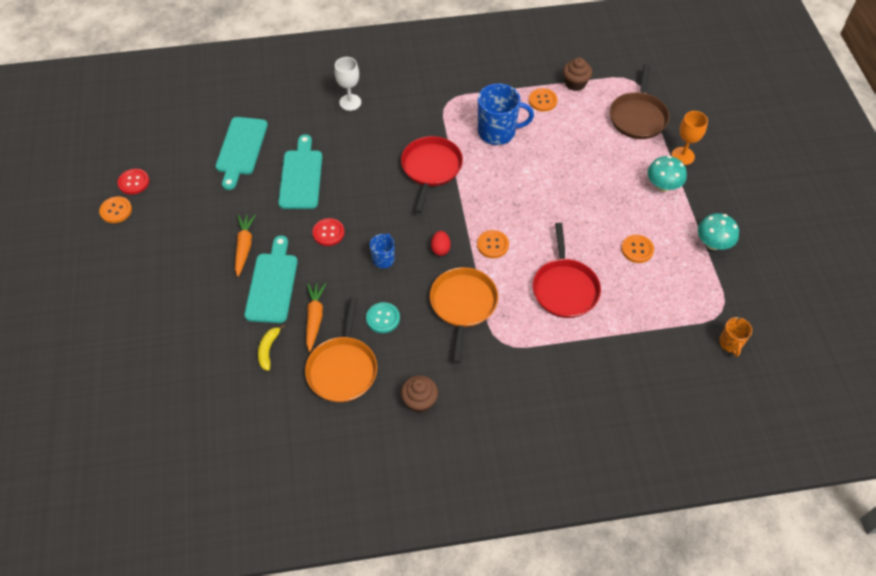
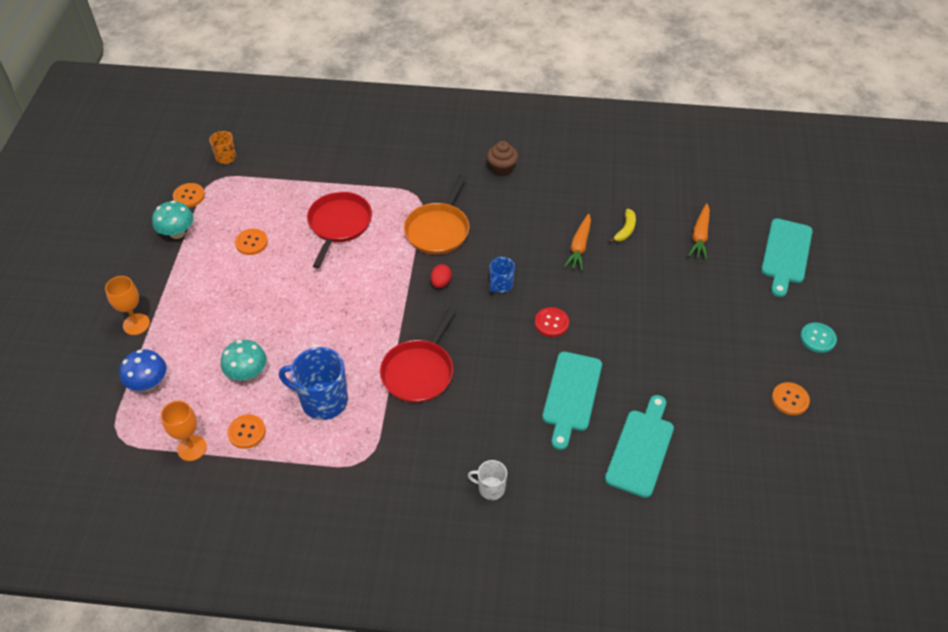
camera: 165 degrees left, 5 degrees down
red button [118,169,149,195] -> none
orange carrot [235,214,256,277] -> orange carrot moved to [688,203,710,259]
turquoise cutting board [244,236,298,323] -> turquoise cutting board moved to [761,218,813,297]
orange pan [305,297,377,402] -> none
white goblet [335,57,361,111] -> white mug [468,460,507,500]
turquoise button [366,302,400,333] -> turquoise button moved to [800,322,837,353]
orange button [477,230,509,258] -> orange button moved to [173,183,205,208]
brown cupcake [563,57,592,91] -> orange goblet [161,401,207,461]
brown pan [610,64,670,139] -> blue mushroom [119,349,166,391]
turquoise mushroom [647,156,687,192] -> turquoise mushroom moved to [221,340,266,381]

